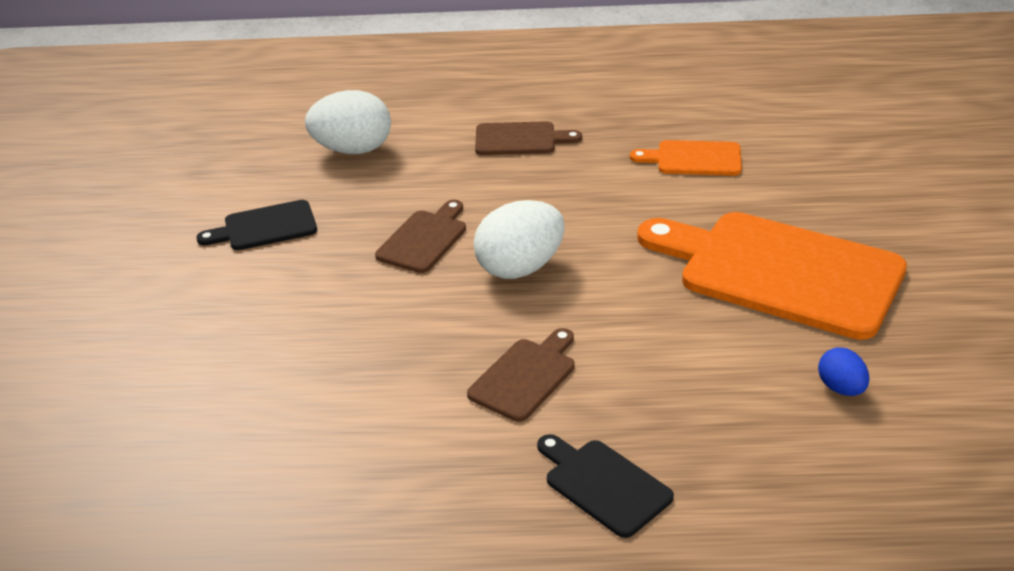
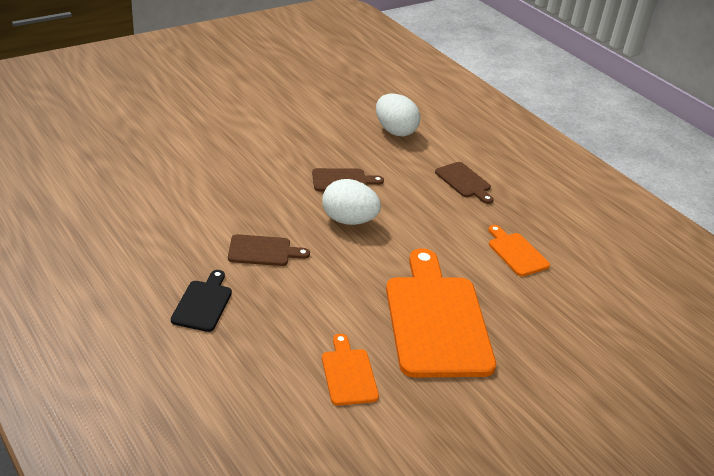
camera: 50 degrees right, 0 degrees up
black cutting board [196,200,317,250] -> none
blue egg [818,347,869,396] -> orange cutting board [322,334,379,406]

